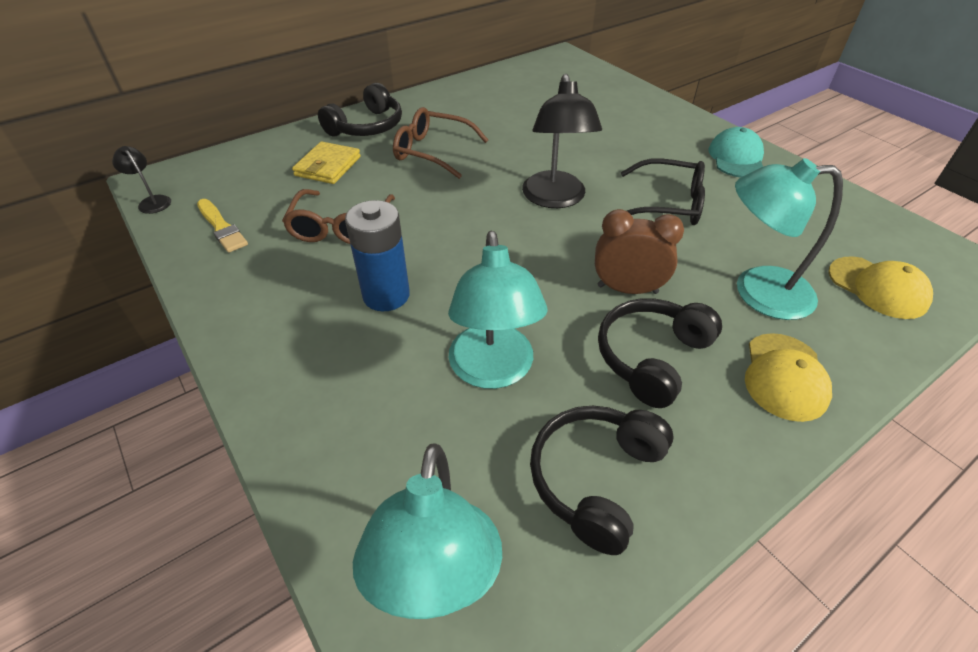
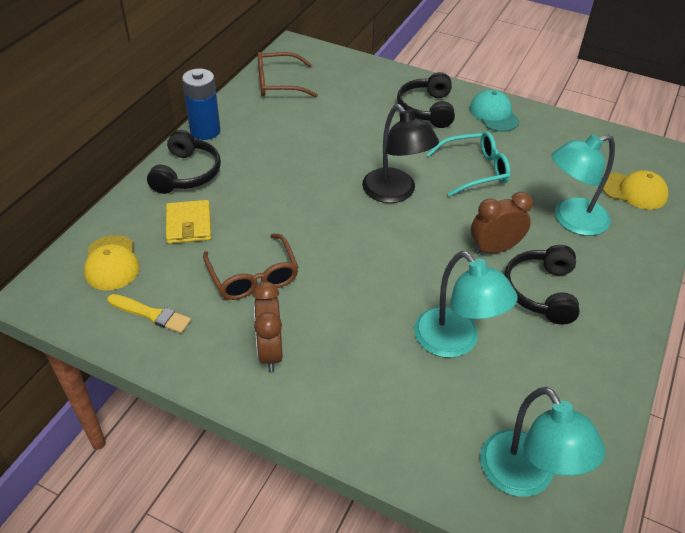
camera: 30 degrees left, 0 degrees up
black lamp [112,146,171,214] -> none
blue battery [345,200,410,311] -> blue battery moved to [182,69,220,140]
brown glasses [393,107,488,179] -> brown glasses moved to [258,52,318,98]
black headphones [530,406,674,555] -> black headphones moved to [397,72,455,128]
black glasses [621,158,705,225] -> turquoise glasses [427,131,511,197]
yellow cap [745,333,832,422] -> yellow cap moved to [84,235,140,290]
none -> brown clock [253,282,283,372]

